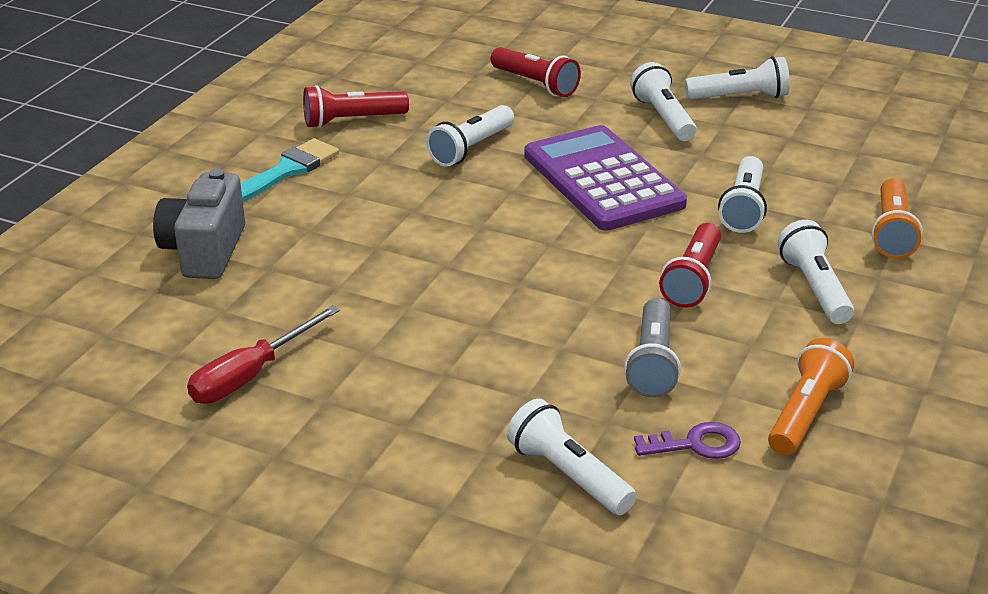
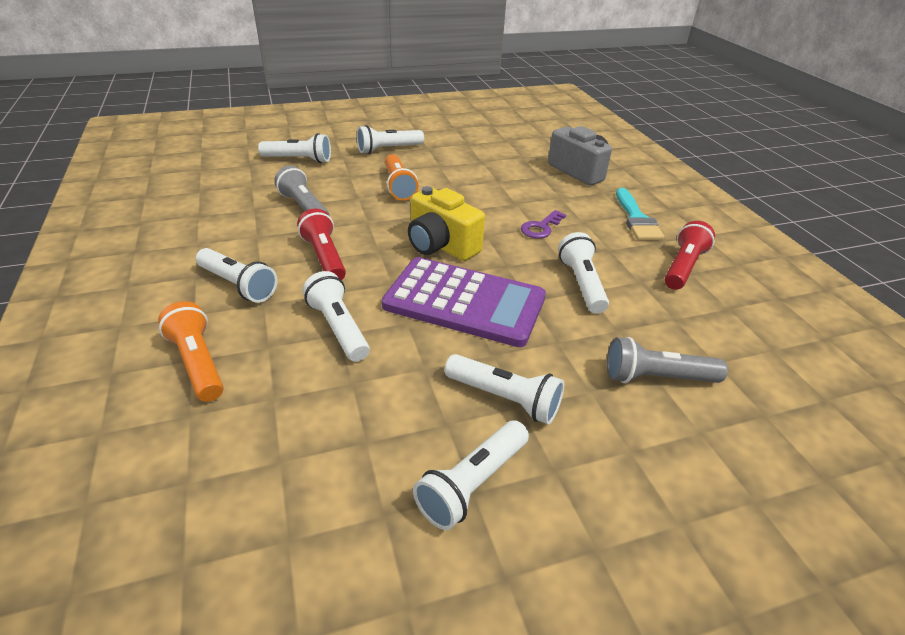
camera: 135 degrees right, 5 degrees up
red screwdriver [187,305,340,404] -> none
red flashlight [491,47,581,97] -> grey flashlight [607,337,728,383]
purple key [634,422,741,459] -> purple key moved to [521,210,566,239]
orange flashlight [768,338,854,455] -> orange flashlight moved to [385,154,418,201]
none -> white flashlight [357,125,424,154]
none -> yellow camera [408,186,485,261]

